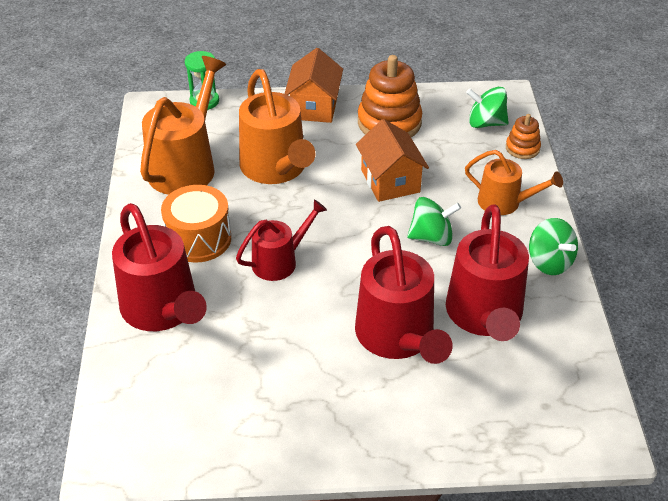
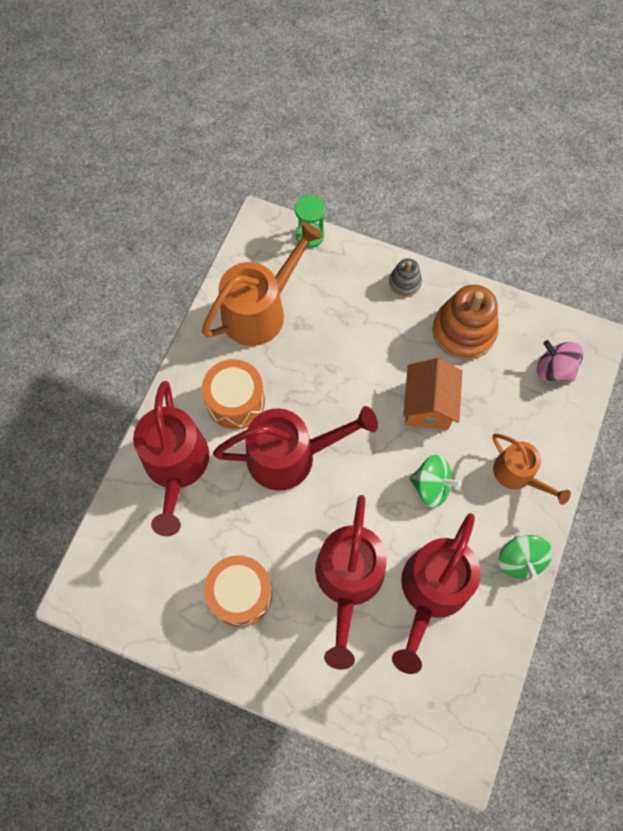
camera: 25 degrees right, 25 degrees up
red watering can [236,199,327,281] -> red watering can [213,406,378,491], size x1.68
orange watering can [239,69,316,184] -> none
orange house [284,48,343,123] -> grey stacking toy [389,258,422,297]
green spinning top [466,87,509,128] -> pink spinning top [537,340,584,381]
orange stacking toy [506,114,541,159] -> none
none -> orange drum [204,555,273,627]

